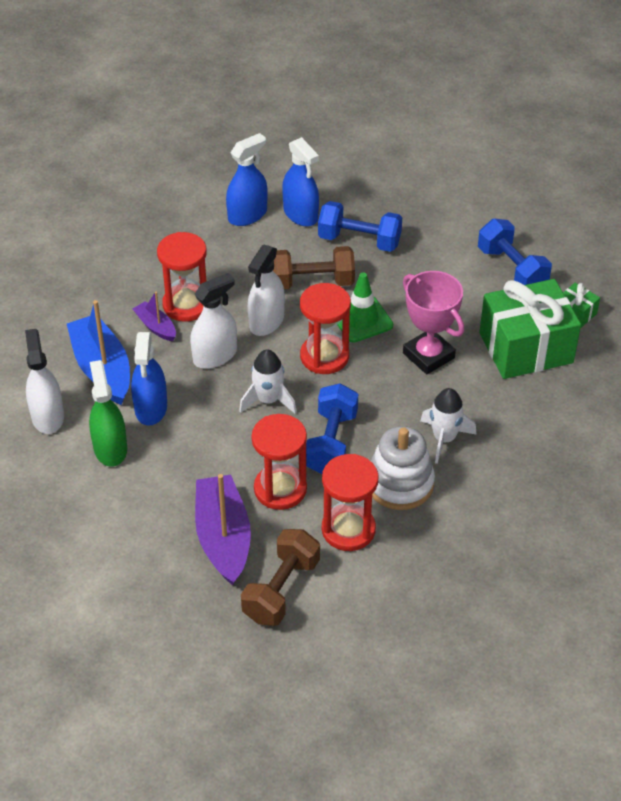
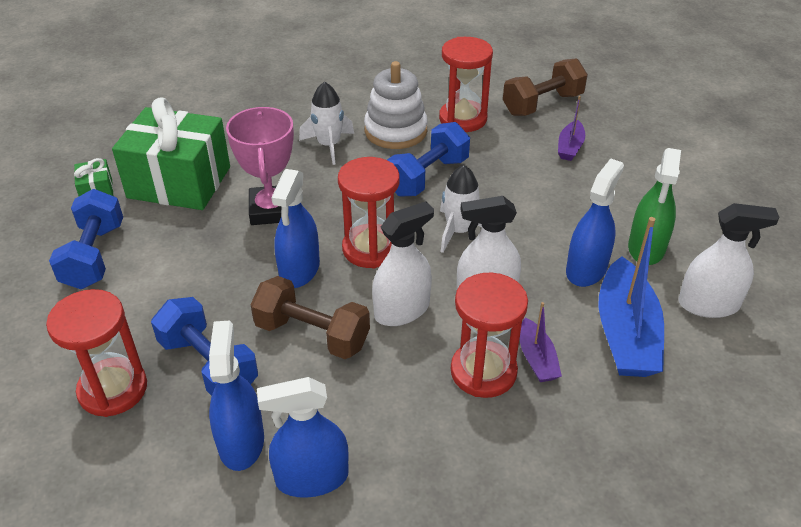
camera: 150 degrees left, 5 degrees down
white spray bottle [25,329,64,434] -> white spray bottle turned 105 degrees counterclockwise [678,203,779,318]
purple boat [195,474,251,585] -> purple boat [558,96,585,161], size x0.51
red hourglass [251,414,307,510] -> red hourglass moved to [46,289,147,417]
green traffic cone [338,272,393,342] -> blue spray bottle [271,169,320,288]

